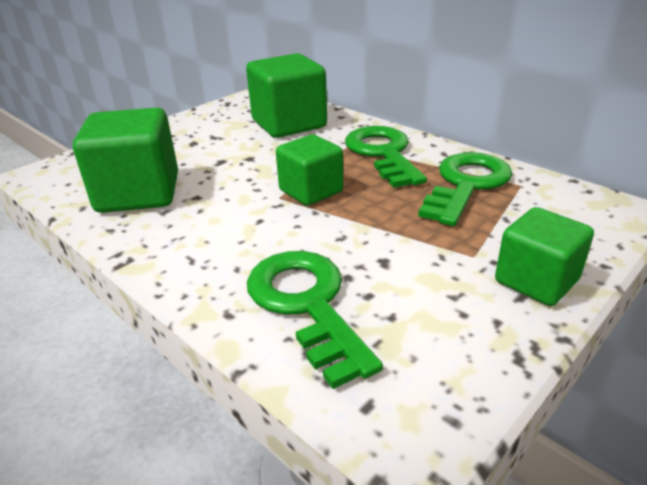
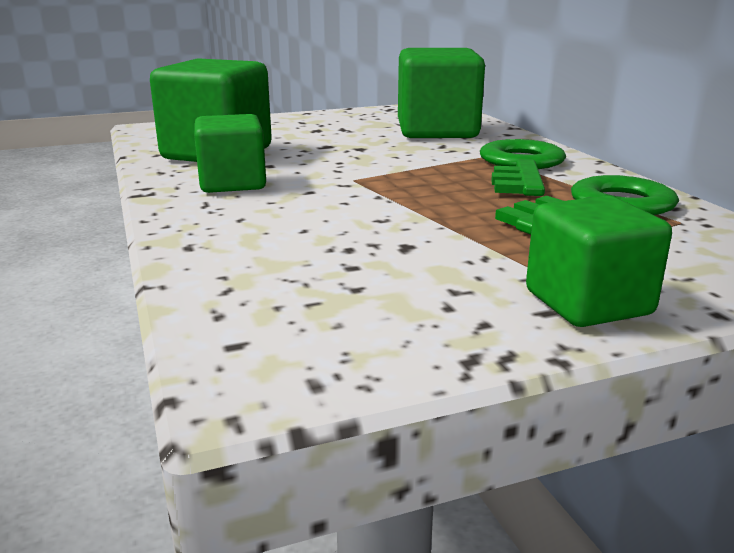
camera: 25 degrees right, 10 degrees down
green key [247,251,383,389] -> none
green cube [276,134,343,206] -> green cube moved to [194,114,266,193]

